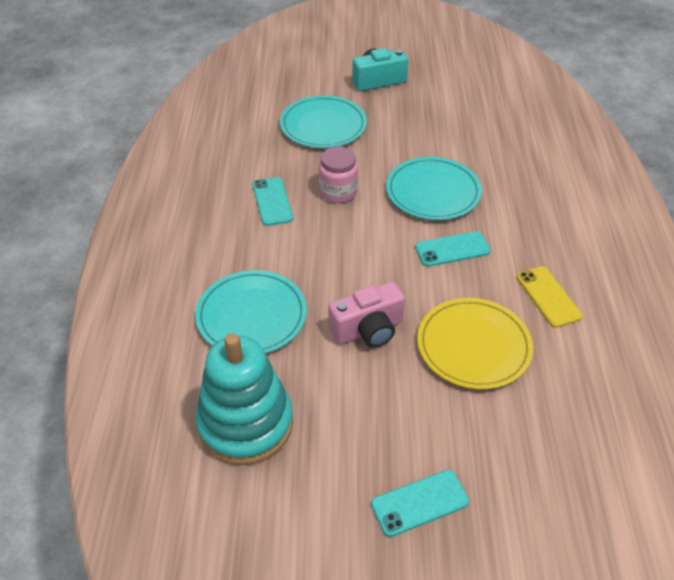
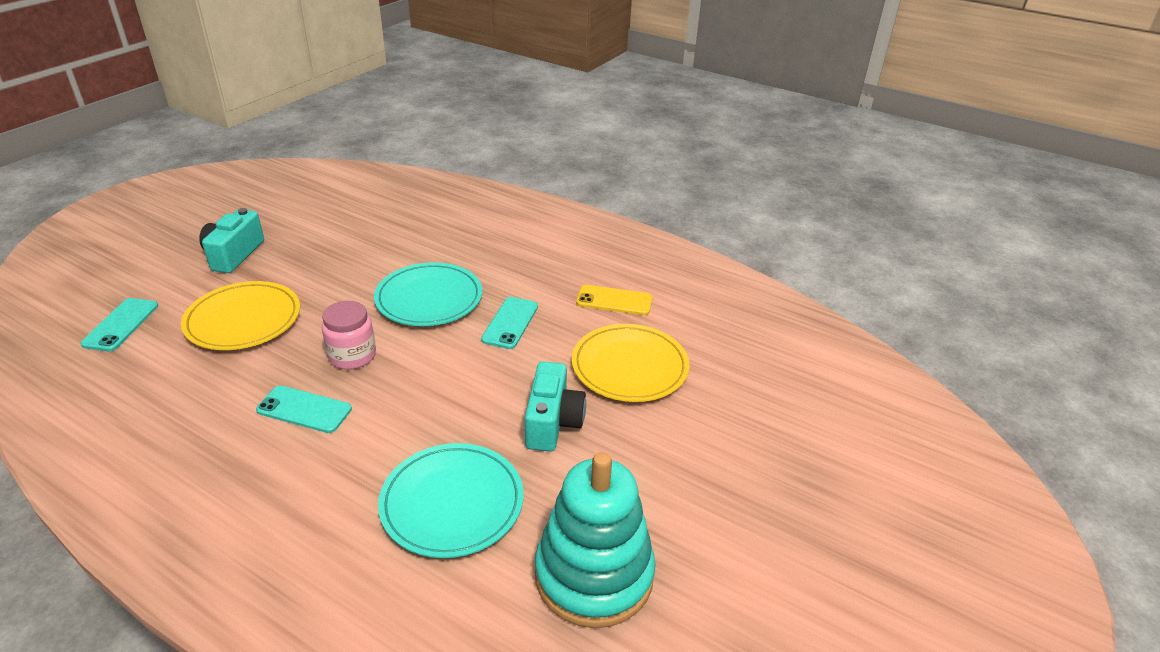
camera: 60 degrees left, 10 degrees down
turquoise plate [280,95,367,148] -> yellow plate [181,281,300,350]
pink camera [328,282,405,348] -> turquoise camera [525,362,586,452]
turquoise phone [371,470,469,537] -> turquoise phone moved to [81,298,158,351]

